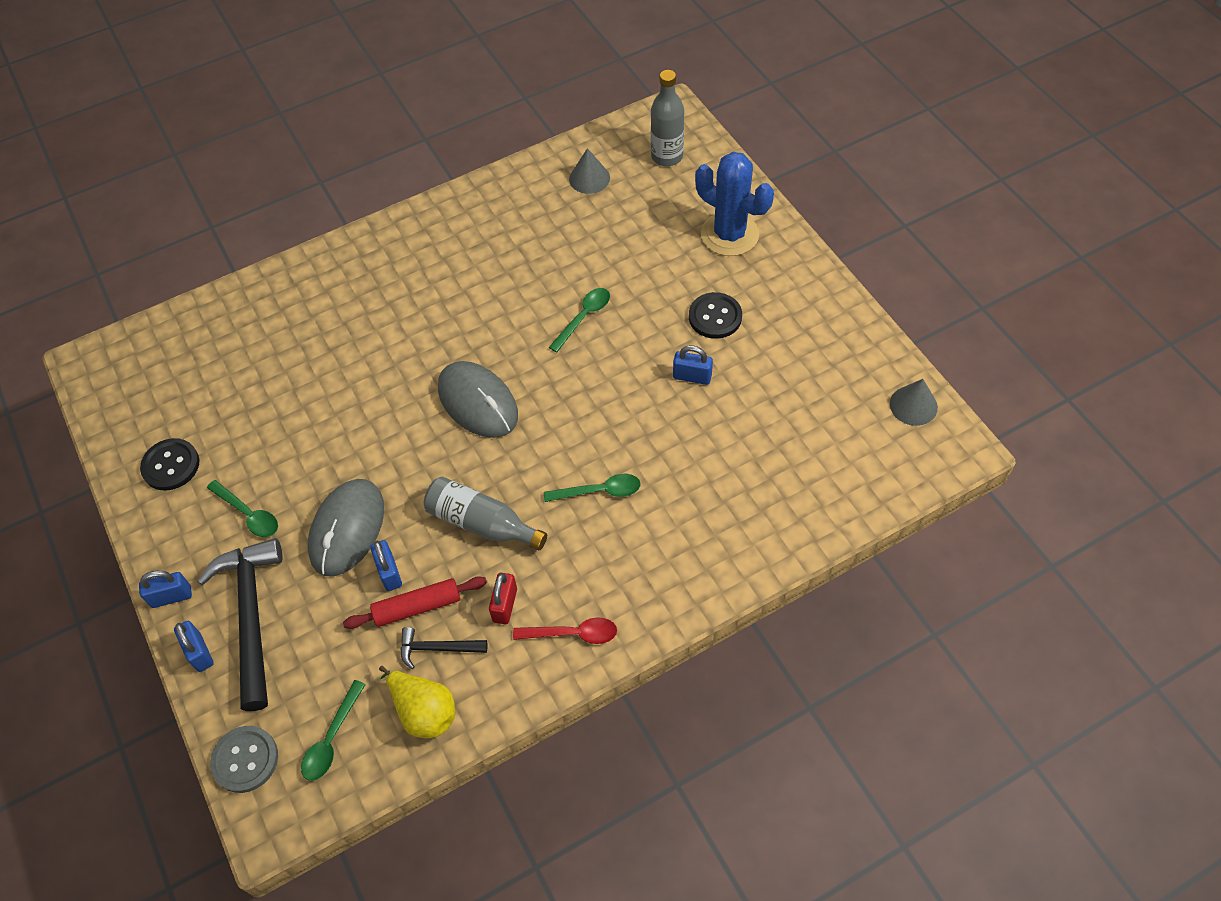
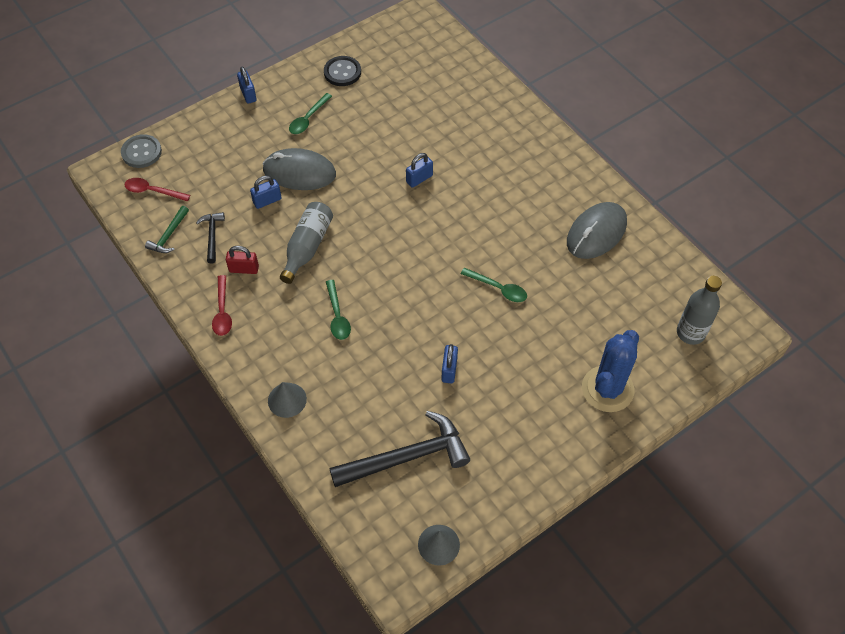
camera: 80 degrees right, 0 degrees up
blue padlock [174,621,214,672] -> blue padlock moved to [406,153,433,188]
black hammer [197,538,283,711] -> black hammer moved to [329,411,470,487]
green spoon [301,680,366,781] -> red spoon [125,178,190,201]
red rolling pin [343,576,487,629] -> none
yellow pear [379,666,455,738] -> green hammer [145,206,189,253]
grey mouse [438,361,518,438] -> grey mouse moved to [567,202,627,259]
grey cone [569,148,610,194] -> grey cone moved to [268,382,307,418]
black button [689,292,742,339] -> none

